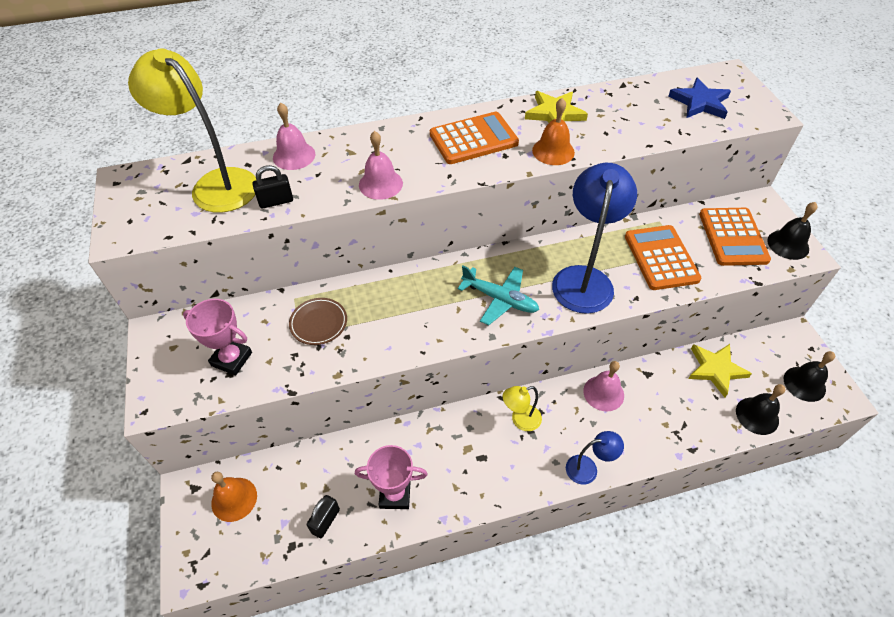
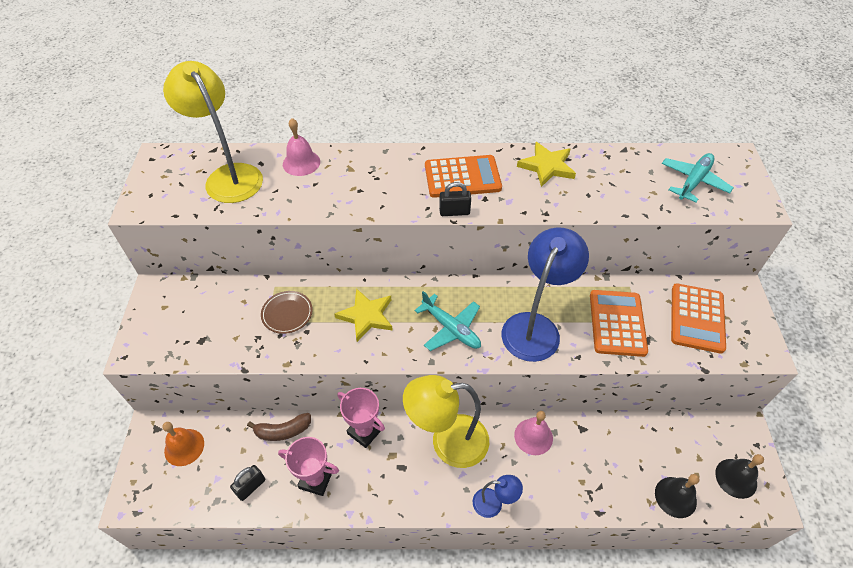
camera: 15 degrees right, 0 degrees up
pink trophy [183,299,252,375] -> pink trophy moved to [337,388,385,448]
black padlock [253,165,293,209] -> black padlock moved to [439,182,471,216]
pink bell [359,131,403,200] -> none
yellow lamp [502,386,542,431] -> yellow lamp [403,375,489,468], size x2.04
orange bell [532,98,575,165] -> none
blue star [668,77,731,119] -> turquoise plane [662,153,734,202]
yellow star [688,344,752,398] -> yellow star moved to [334,288,393,342]
black bell [767,202,817,260] -> none
none -> brown banana [247,413,311,441]

